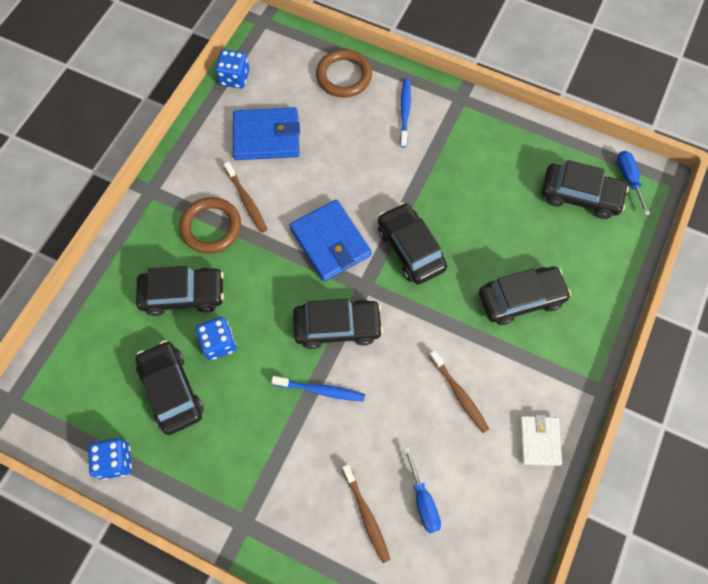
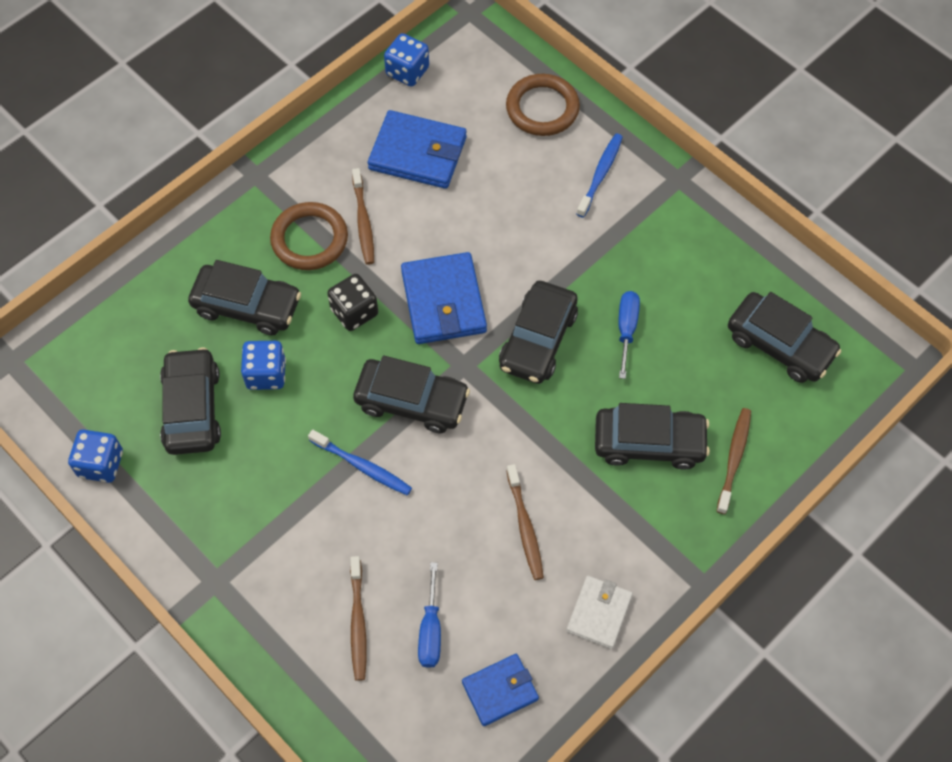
camera: 20 degrees right, 5 degrees down
black car [378,202,447,285] -> black car turned 150 degrees counterclockwise [499,281,578,384]
blue screwdriver [617,151,650,215] -> blue screwdriver moved to [618,291,640,379]
none -> black dice [327,274,378,331]
none -> blue wallet [462,654,539,726]
none -> brown toothbrush [717,408,751,514]

